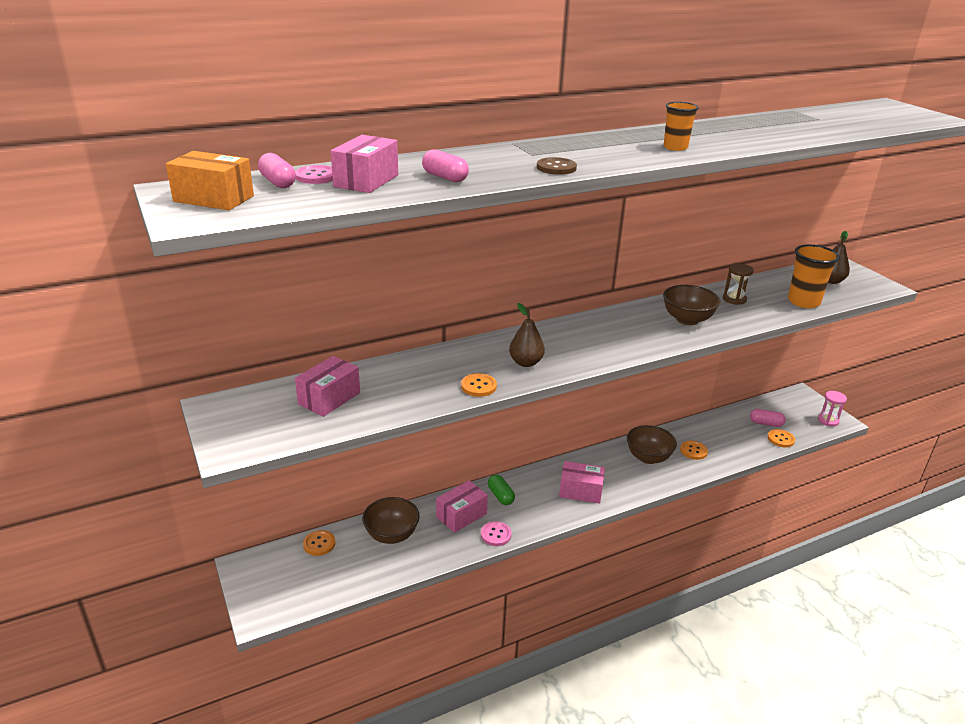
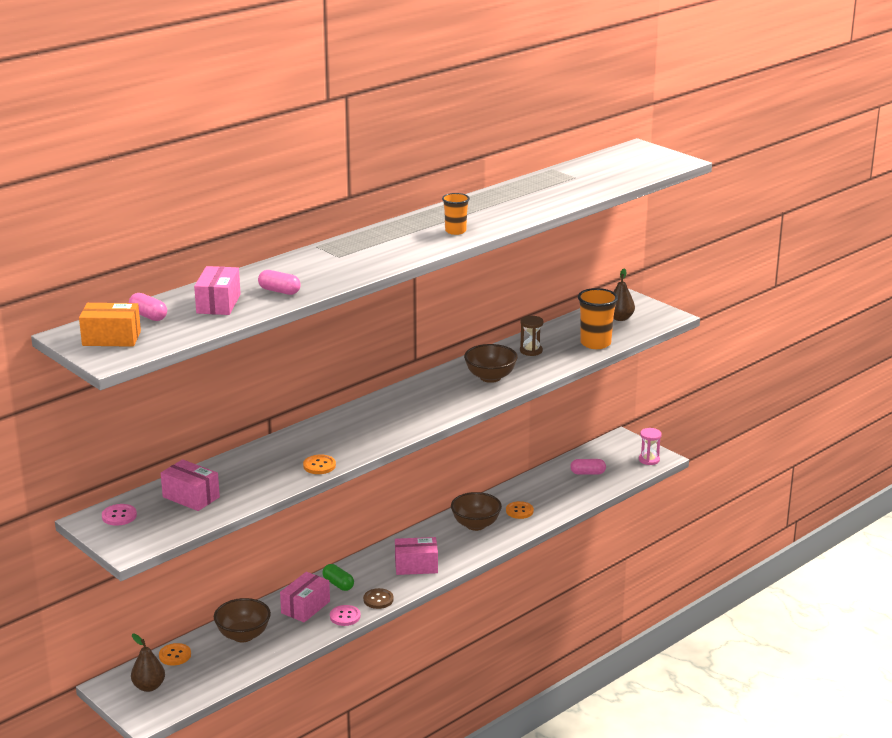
camera: 15 degrees left, 5 degrees down
pink button [295,165,333,184] -> pink button moved to [102,504,137,526]
pink box [295,356,360,417] -> pink box turned 75 degrees counterclockwise [161,459,220,511]
brown pear [509,303,545,367] -> brown pear moved to [131,634,165,692]
brown button [537,157,577,175] -> brown button moved to [363,588,394,609]
orange button [768,429,795,447] -> none

